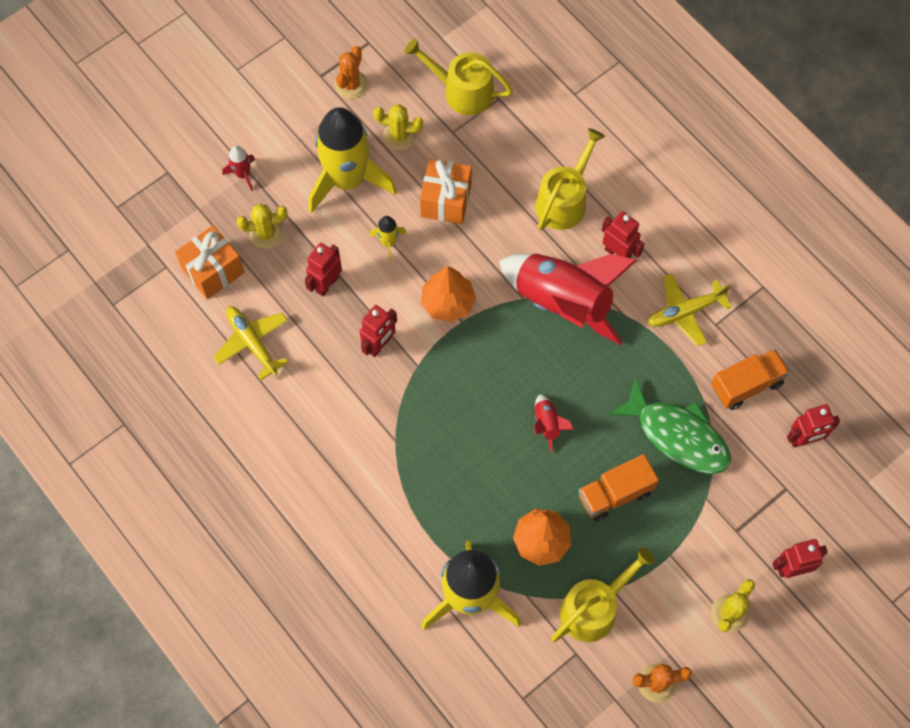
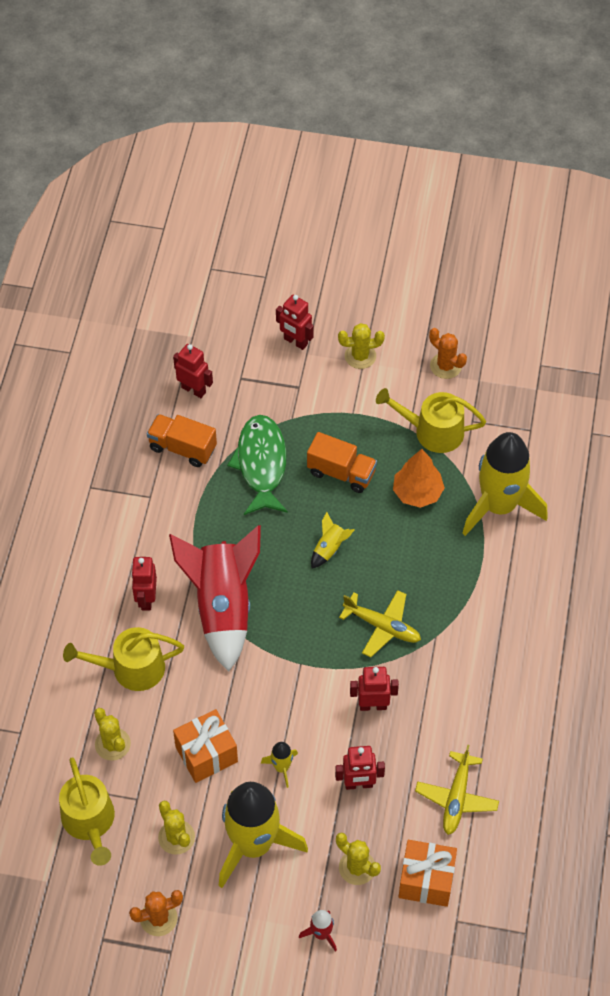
camera: 130 degrees left, 10 degrees down
orange tree [421,266,476,322] -> none
red rocket [534,394,574,453] -> yellow rocket [311,512,354,568]
yellow plane [647,273,731,346] -> yellow plane moved to [339,590,421,658]
none -> yellow cactus [94,708,131,761]

